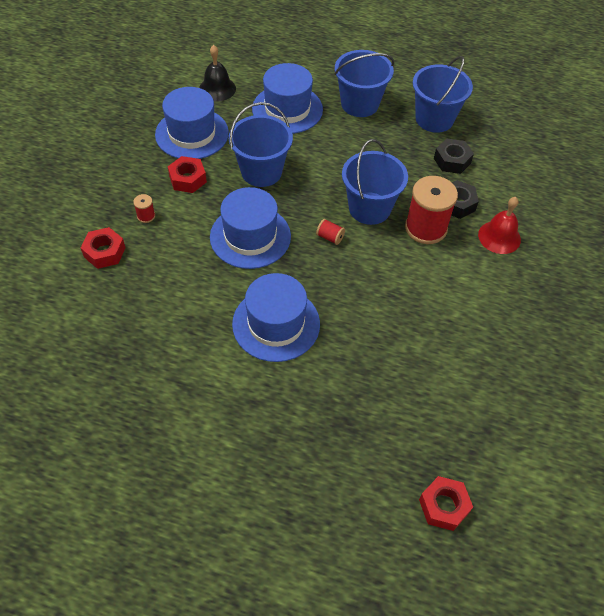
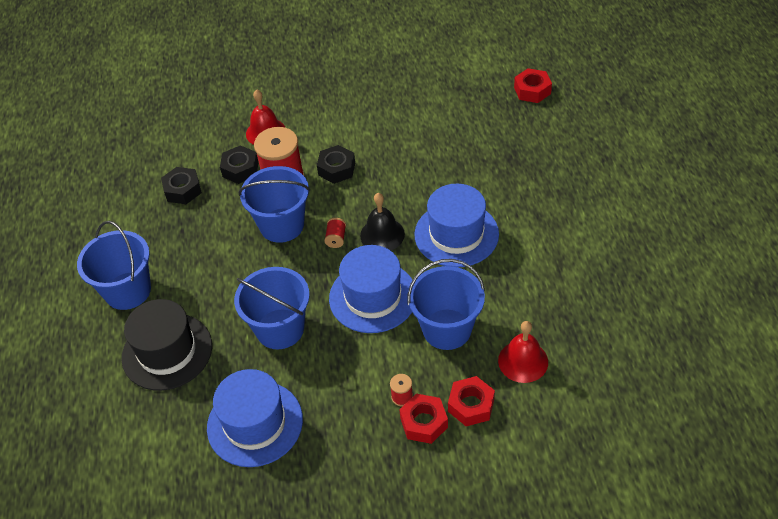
camera: 110 degrees left, 5 degrees down
red nut [168,156,207,193] -> red nut moved to [399,393,448,444]
black bell [199,45,236,101] -> black bell moved to [360,193,405,251]
blue hat [252,63,323,134] -> black hat [122,299,212,391]
blue bucket [413,56,473,133] -> blue bucket moved to [407,259,485,350]
none -> black nut [317,145,355,184]
none -> red bell [498,321,548,383]

